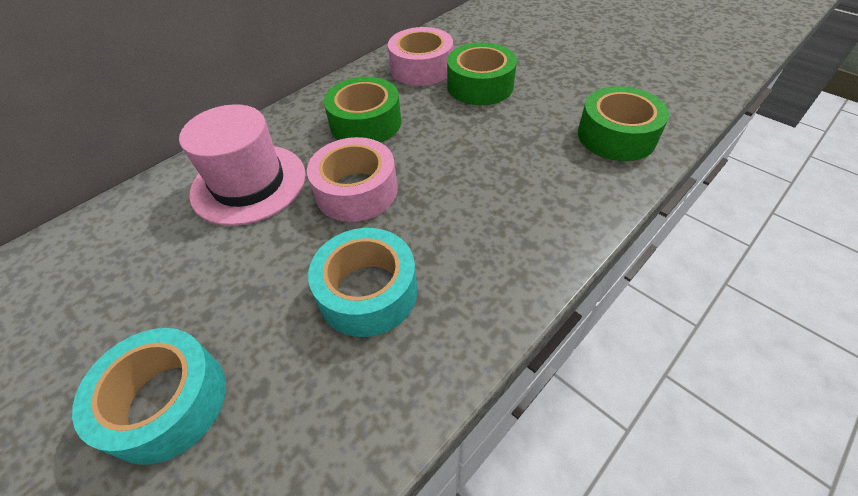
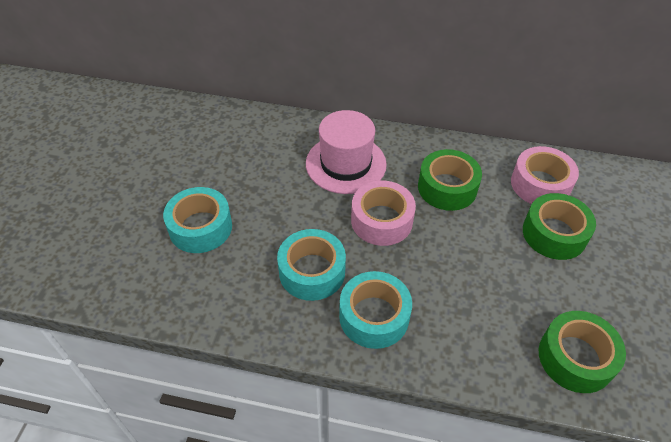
camera: 55 degrees right, 0 degrees up
none -> turquoise tape [339,271,412,349]

